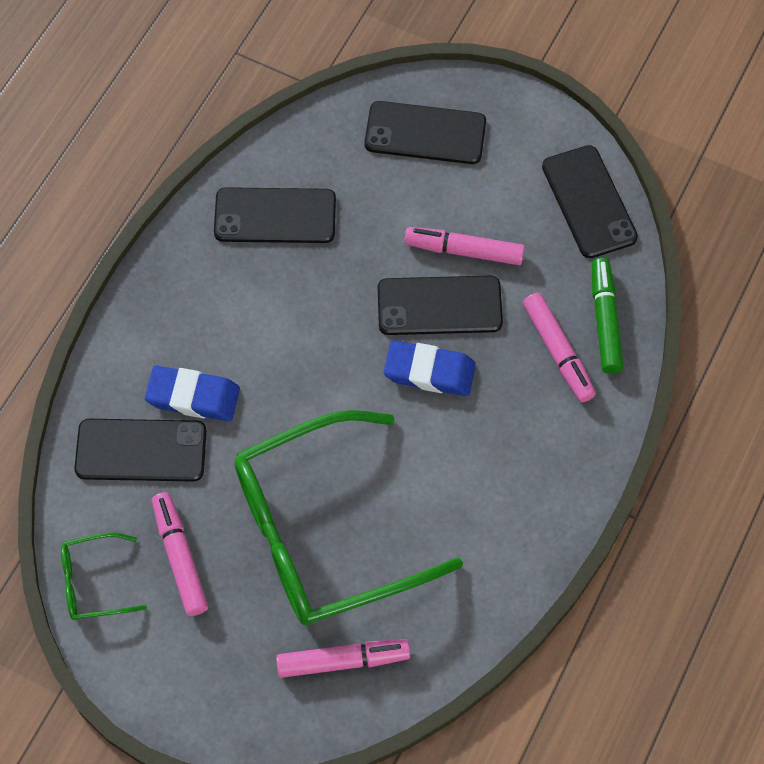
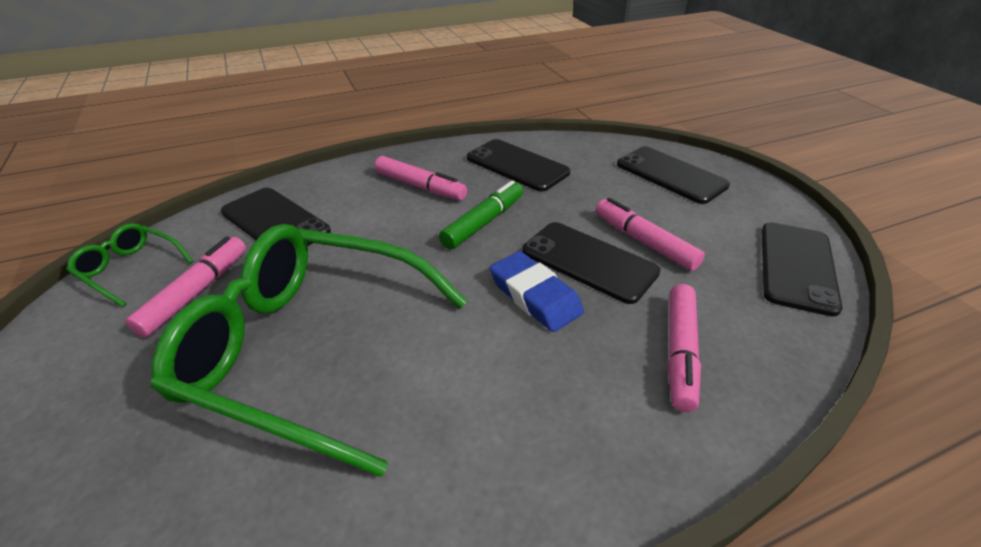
camera: 40 degrees right, 25 degrees down
blue eraser [145,366,240,421] -> none
pink marker [276,639,410,678] -> pink marker moved to [375,156,467,201]
green marker [592,258,624,373] -> green marker moved to [439,180,523,249]

